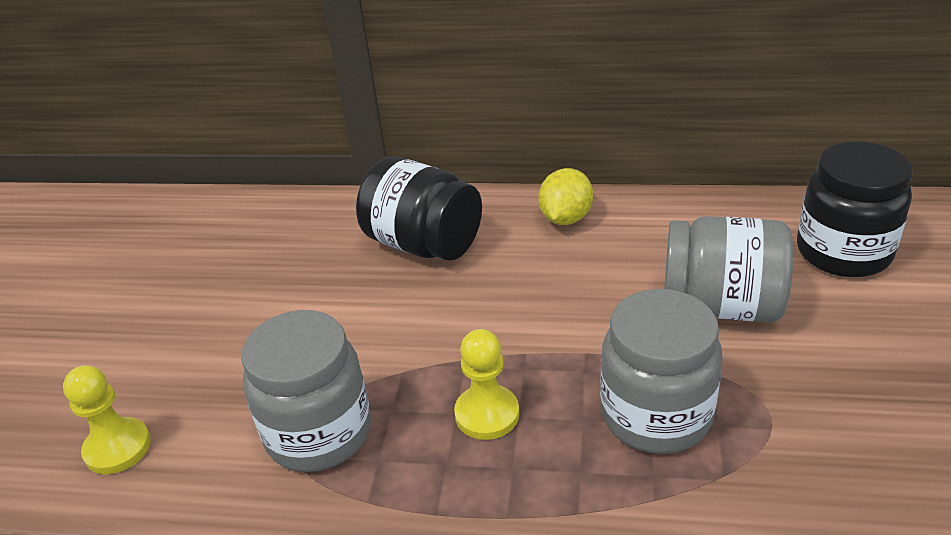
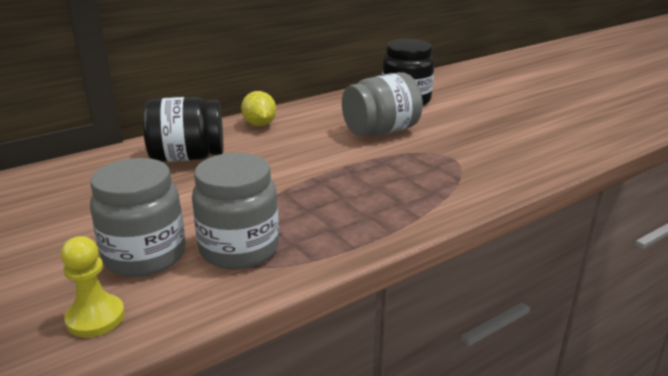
camera: 45 degrees left, 10 degrees down
yellow pawn [454,329,519,440] -> none
grey jar [600,289,723,454] -> grey jar moved to [90,158,186,277]

